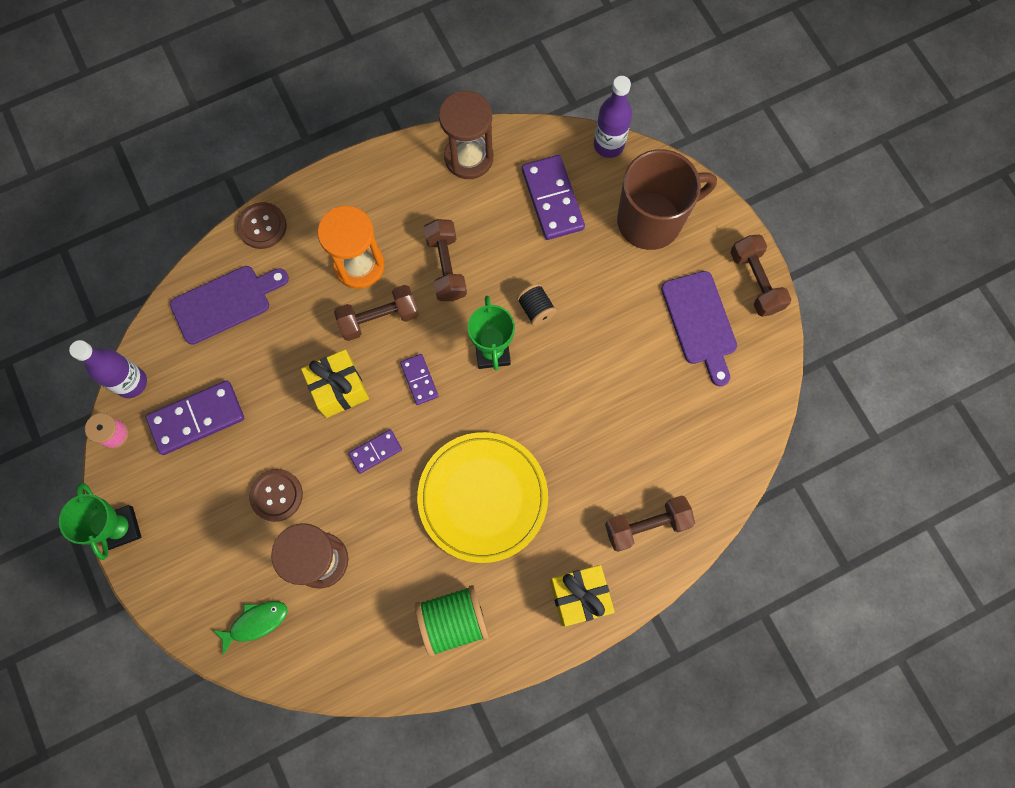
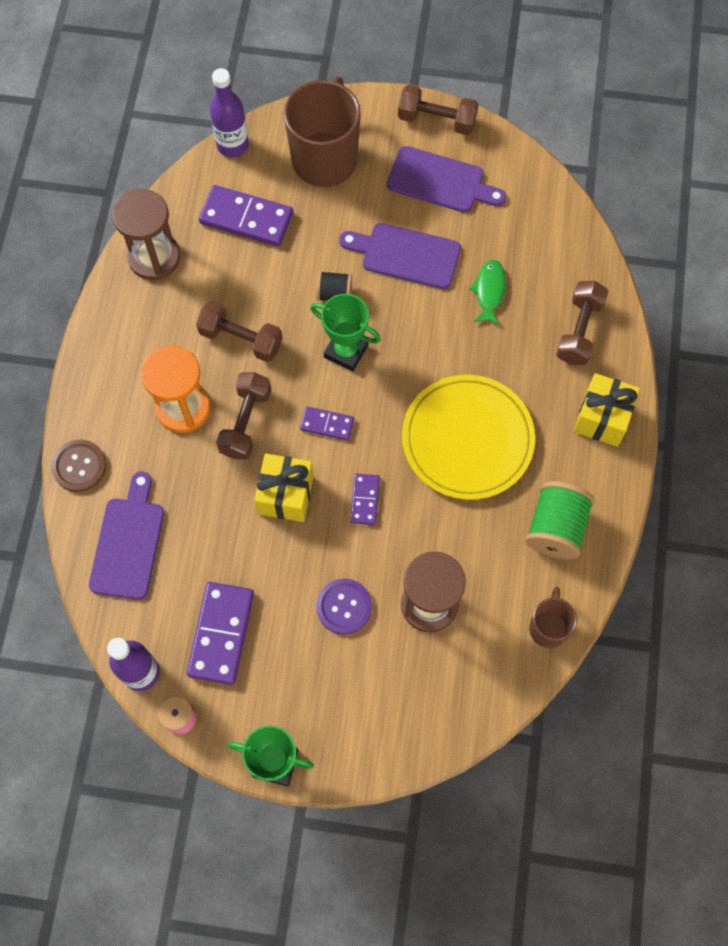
camera: 55 degrees left, 5 degrees down
green fish [213,601,288,655] -> green fish moved to [470,260,506,325]
brown button [249,469,303,522] -> purple button [316,578,372,635]
none -> purple cutting board [339,223,461,289]
none -> brown mug [529,587,577,648]

